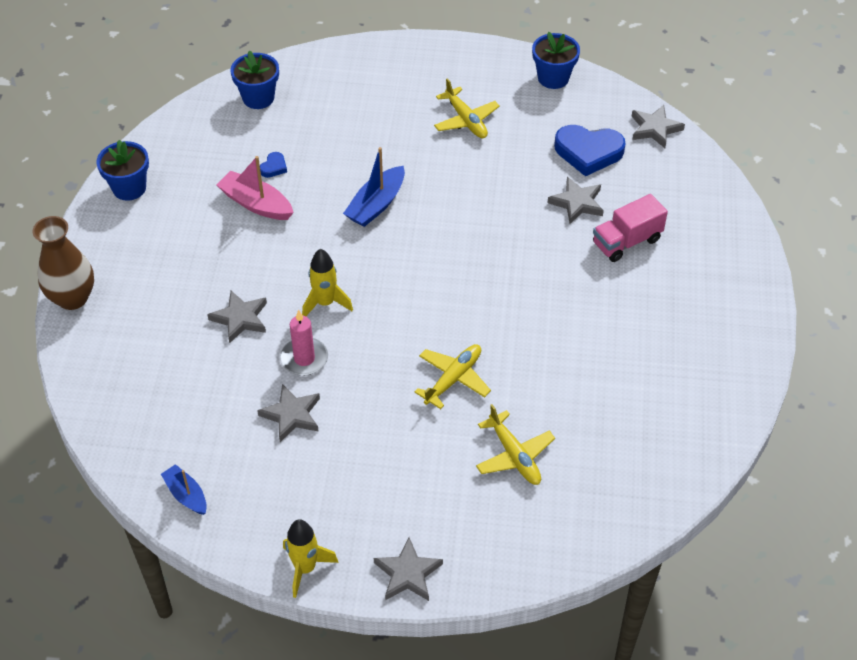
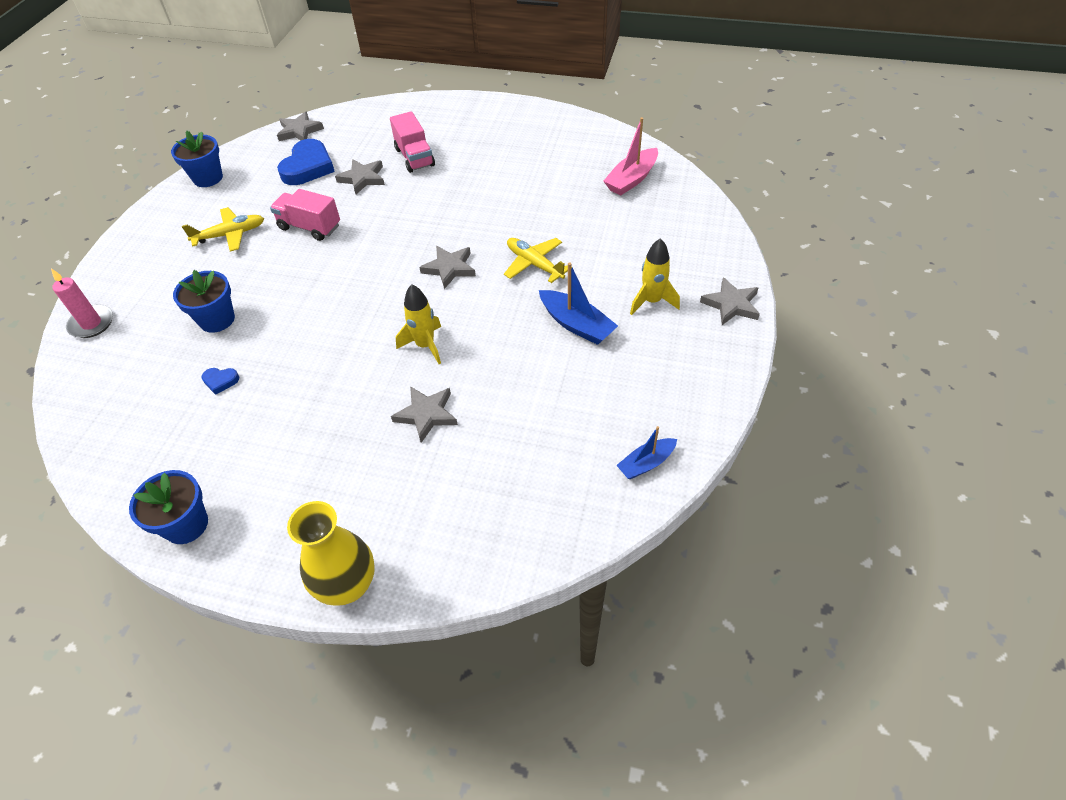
camera: 80 degrees left, 0 degrees up
brown vase [32,216,94,310] -> yellow vase [287,501,375,606]
pink boat [216,156,294,220] -> pink boat moved to [603,117,658,196]
blue flower pot [230,51,279,109] -> blue flower pot moved to [173,270,235,333]
grey star [257,384,320,442] -> grey star moved to [419,246,476,289]
blue heart [260,152,287,178] -> blue heart turned 150 degrees clockwise [201,368,239,395]
pink candle [280,310,328,376] -> pink candle moved to [51,269,113,338]
yellow rocket [283,519,338,598] -> yellow rocket moved to [630,238,680,315]
blue boat [343,147,405,227] -> blue boat moved to [539,262,618,345]
yellow plane [476,404,555,485] -> none
none -> pink truck [270,189,340,241]

